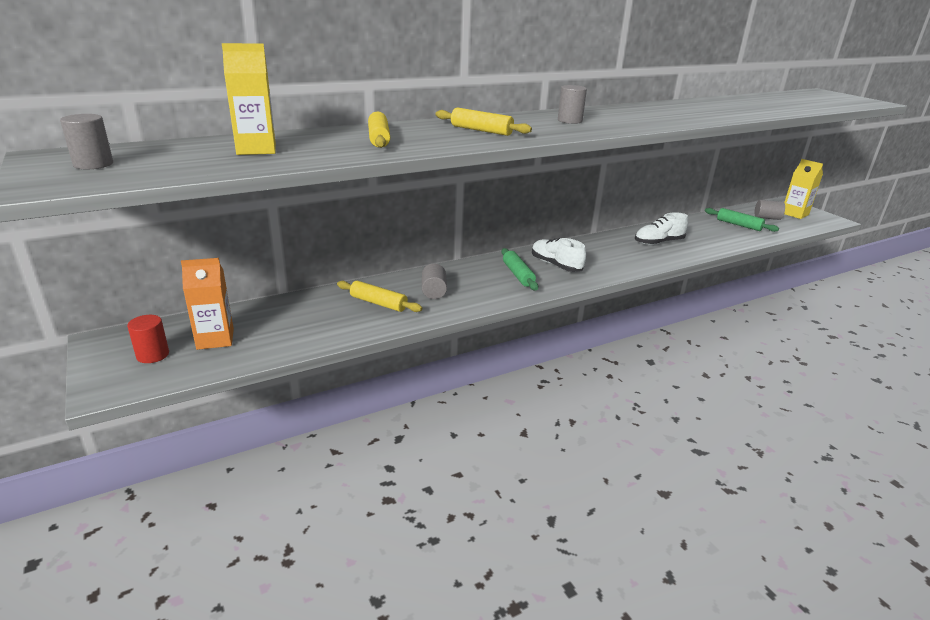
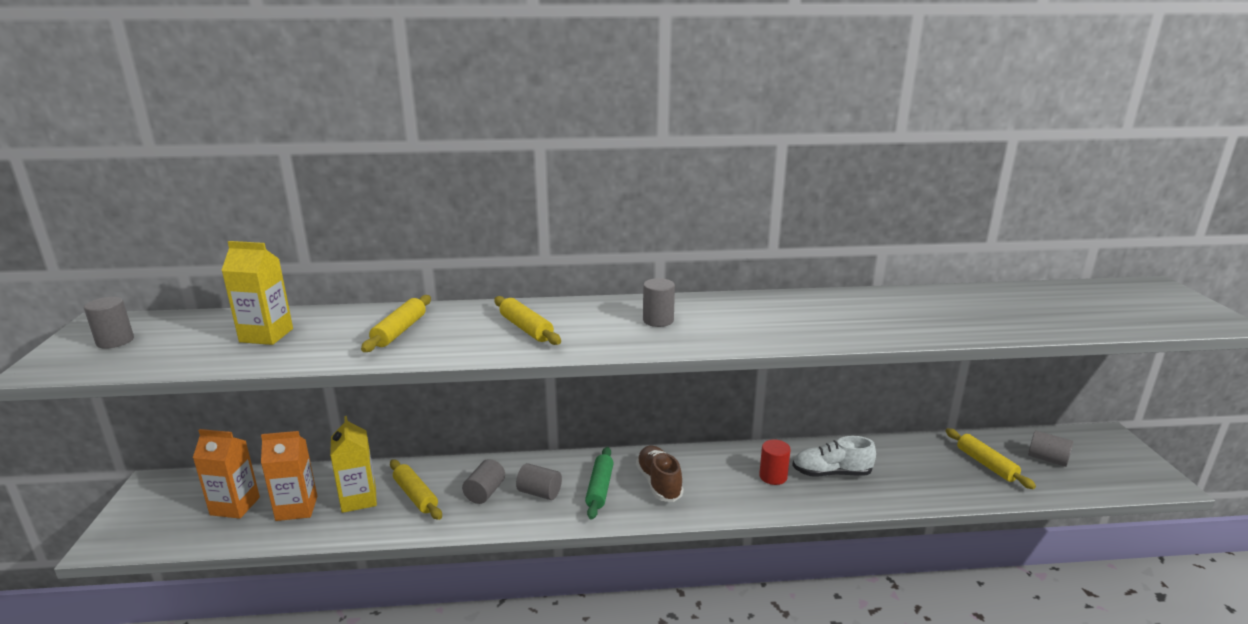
camera: 25 degrees right, 5 degrees down
red cylinder [127,315,169,363] -> red cylinder moved to [759,439,791,485]
white shoe [532,238,586,272] -> brown shoe [636,446,684,502]
green rolling pin [705,208,779,232] -> yellow rolling pin [946,428,1036,489]
yellow carton [784,159,823,219] -> yellow carton moved to [330,416,377,513]
none -> orange carton [261,431,317,521]
none -> grey cylinder [516,463,562,500]

